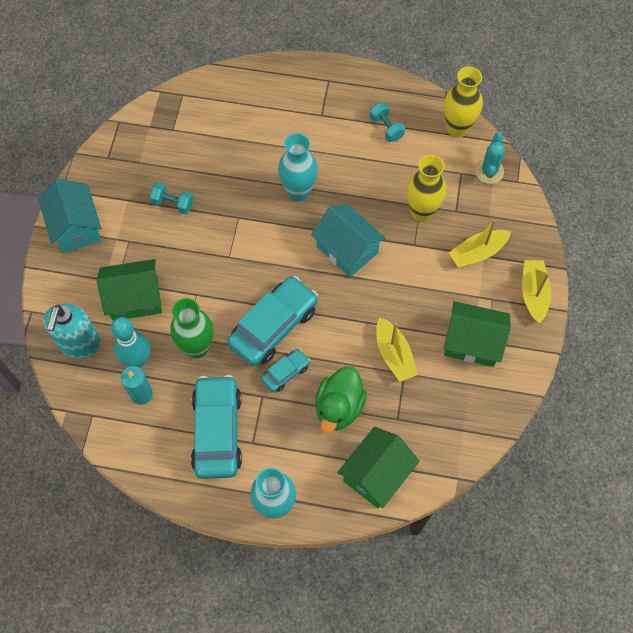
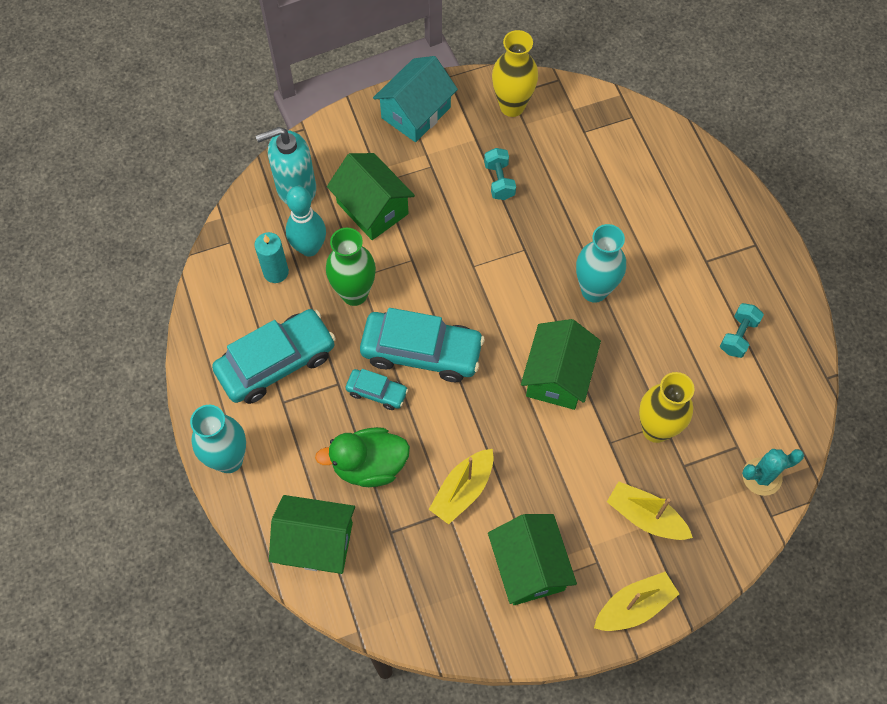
camera: 60 degrees right, 0 degrees up
turquoise house [311,204,386,277] -> green house [521,319,601,410]
yellow vase [444,66,483,138] -> yellow vase moved to [492,30,538,117]

